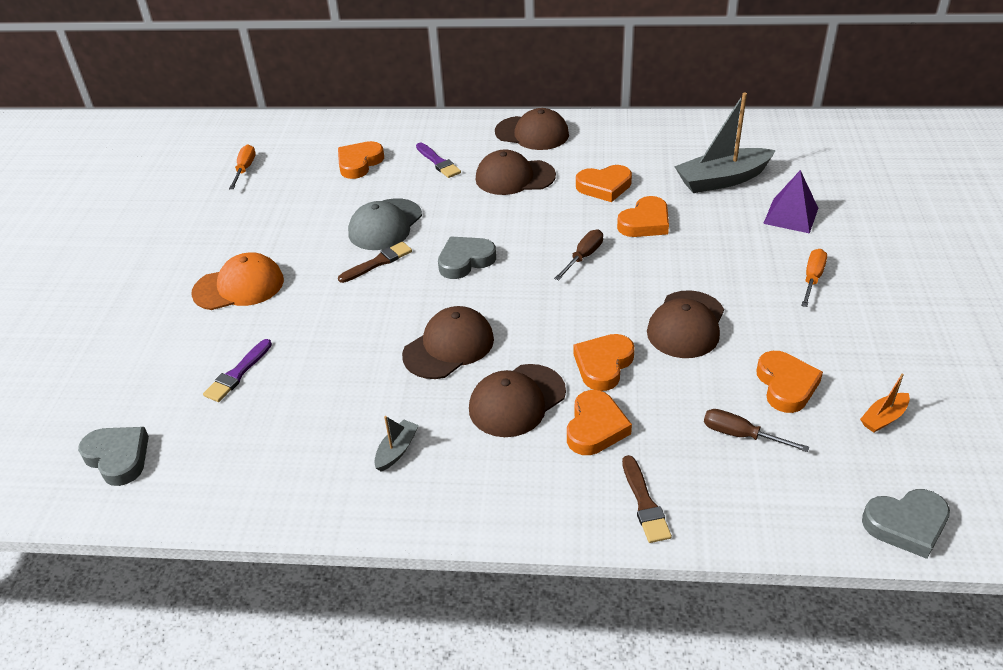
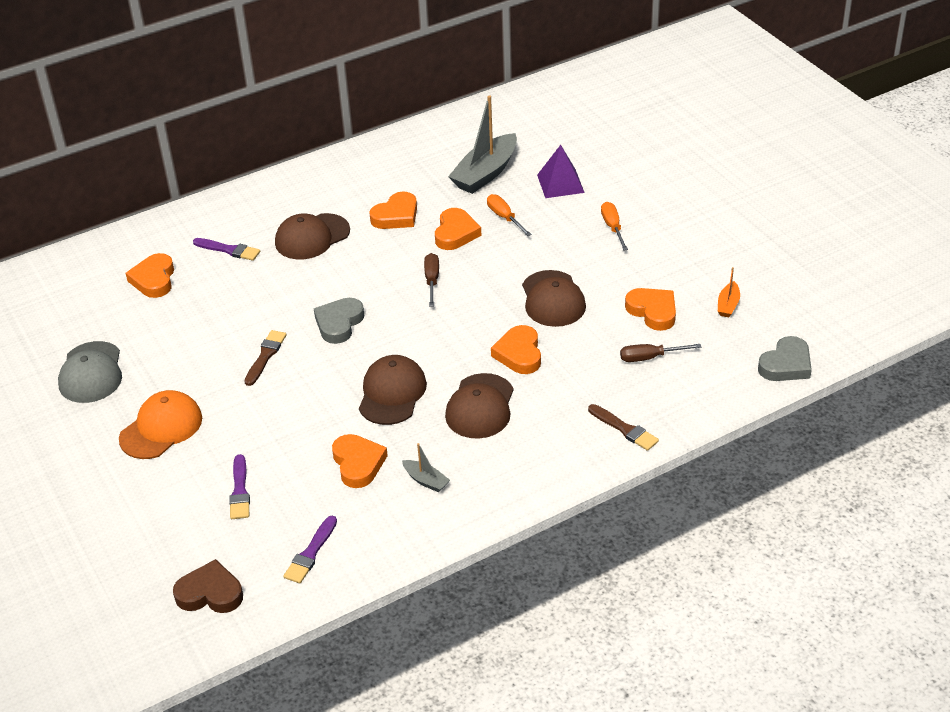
camera: 35 degrees left, 0 degrees up
grey heart [78,427,149,486] -> brown heart [173,559,243,613]
orange screwdriver [229,144,256,189] -> orange screwdriver moved to [487,194,532,236]
grey cap [348,198,422,250] -> grey cap moved to [58,341,122,403]
grey boat [374,416,419,472] -> grey boat turned 135 degrees clockwise [402,443,450,492]
brown cap [495,108,569,150] -> none
orange heart [567,390,632,455] -> orange heart moved to [332,434,388,488]
none -> purple brush [284,516,337,583]

